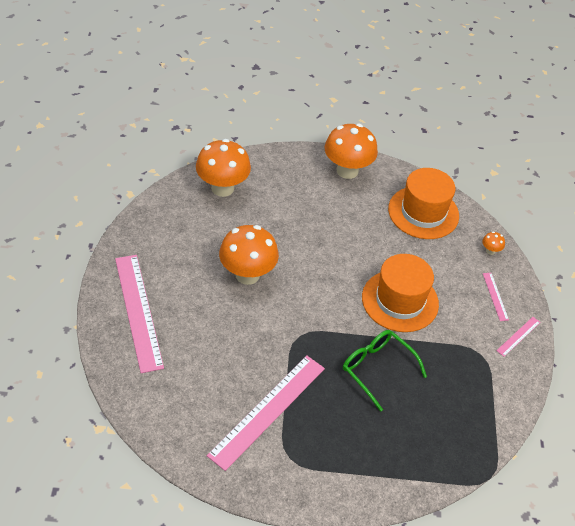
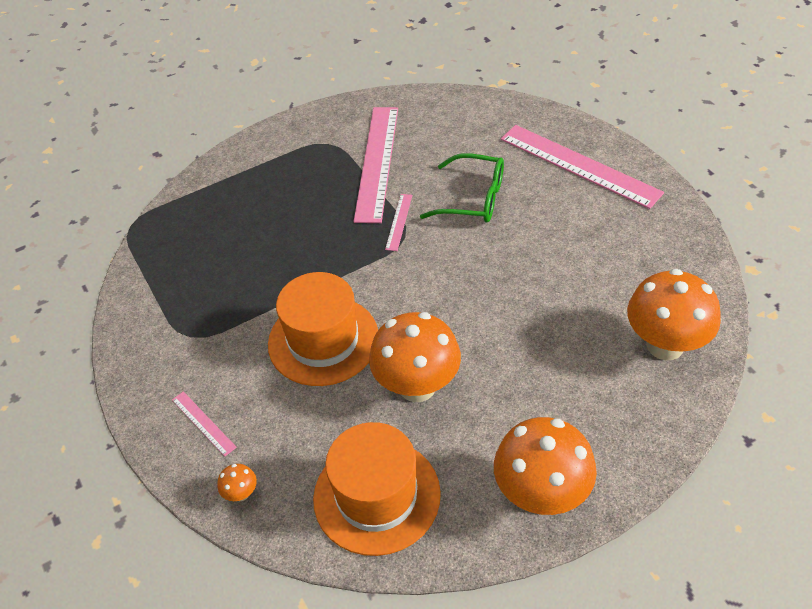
camera: 155 degrees right, 0 degrees up
orange mushroom [219,225,279,285] -> orange mushroom moved to [369,312,461,402]
green glasses [343,330,427,412] -> green glasses moved to [420,153,504,223]
pink ruler [496,317,541,357] -> pink ruler moved to [385,194,412,251]

